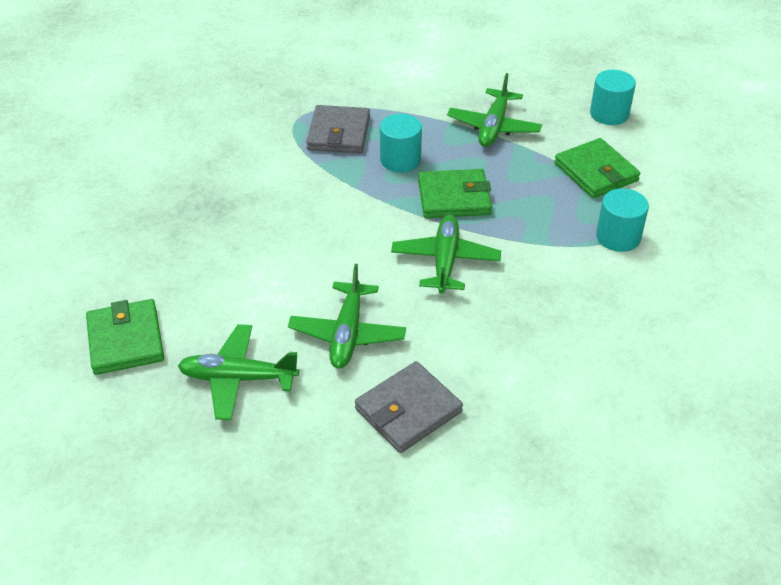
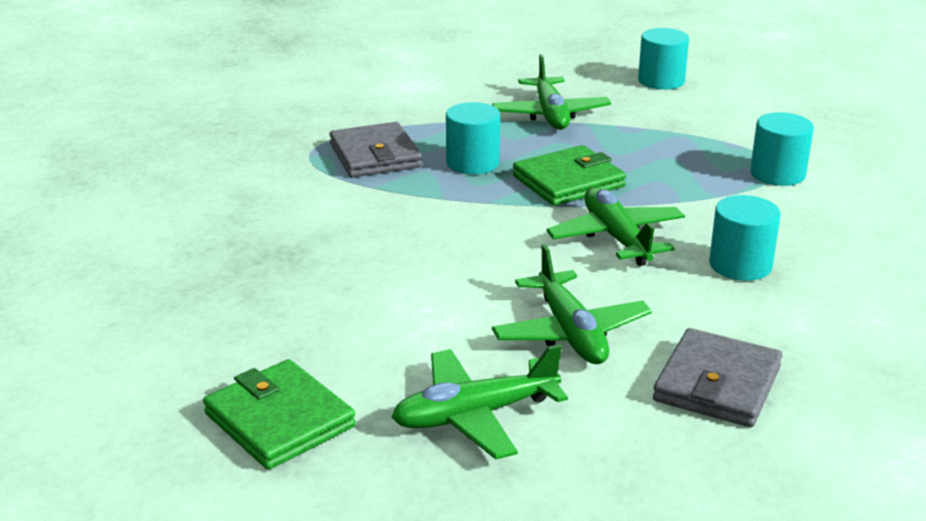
camera: 25 degrees left, 15 degrees down
green wallet [554,138,640,198] -> none
none -> turquoise cylinder [709,195,780,281]

